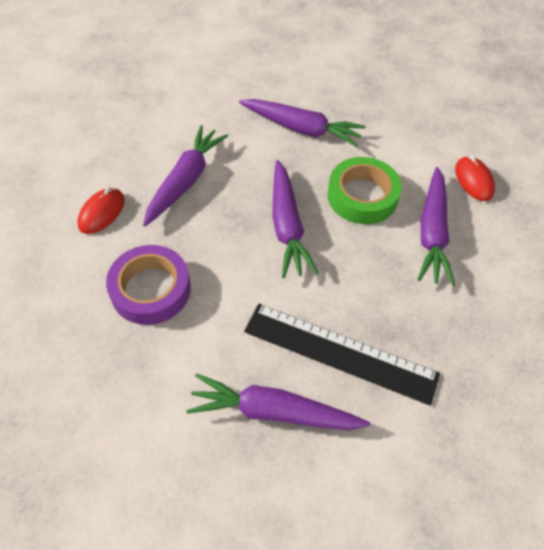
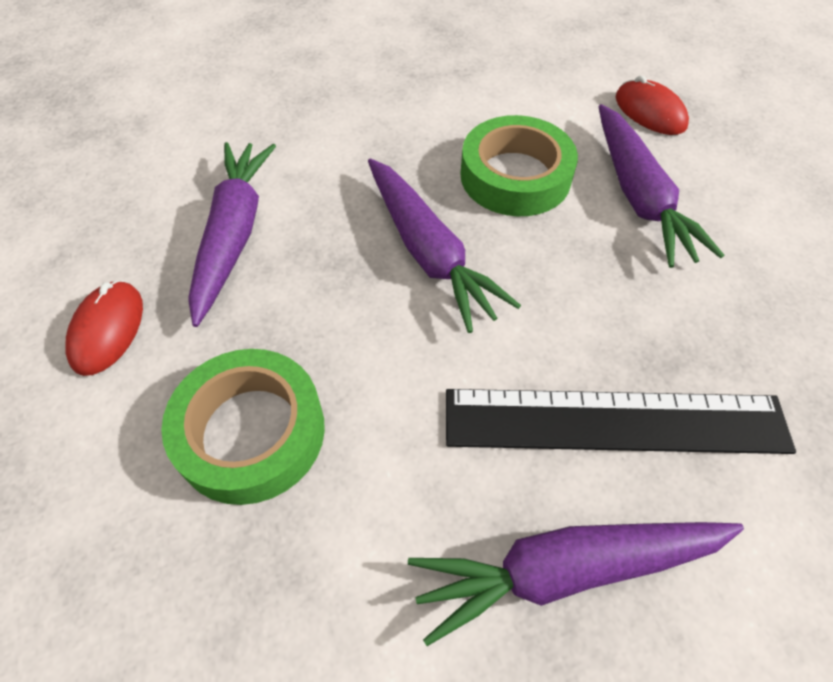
camera: 20 degrees left, 0 degrees up
purple tape [106,245,191,325] -> green tape [161,349,325,505]
purple carrot [239,99,366,147] -> none

